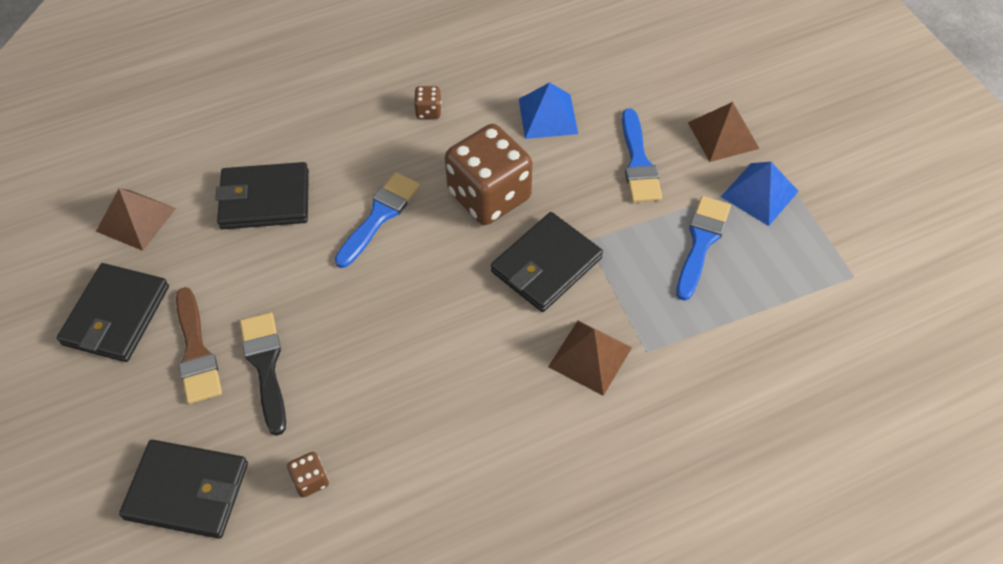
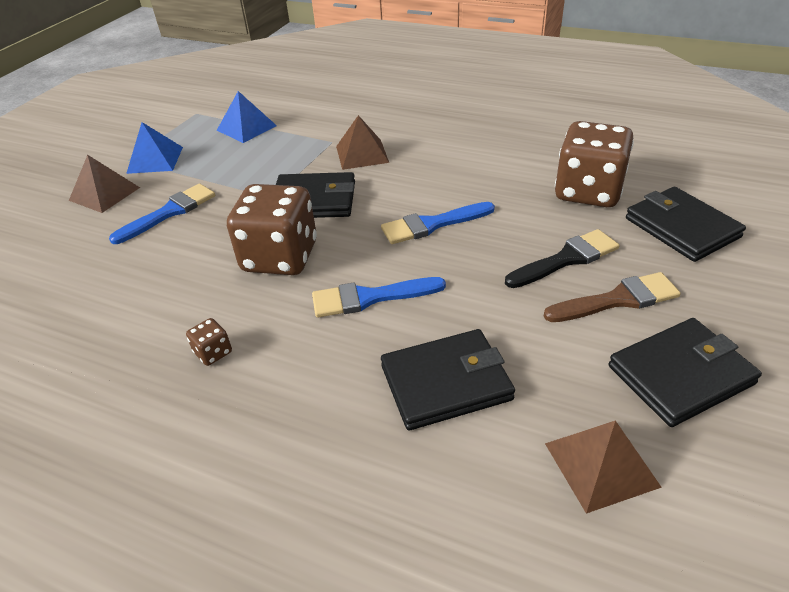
camera: 130 degrees left, 15 degrees down
brown brush [176,287,222,404] -> brown brush turned 45 degrees clockwise [544,272,681,322]
black wallet [215,162,309,229] -> black wallet turned 60 degrees counterclockwise [381,329,515,430]
black brush [240,312,286,436] -> black brush turned 150 degrees counterclockwise [505,229,619,288]
brown dice [287,452,329,497] -> brown dice [555,121,634,207], size x2.49
blue pyramid [519,82,578,139] -> blue pyramid moved to [217,91,277,143]
blue brush [676,196,731,301] -> blue brush moved to [381,202,495,244]

